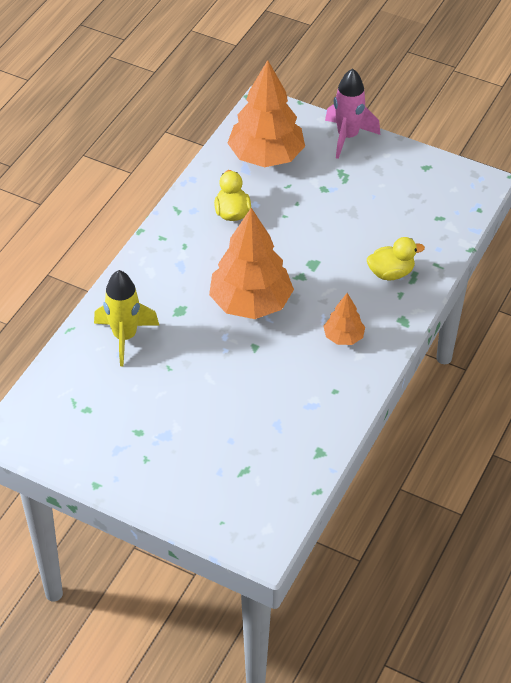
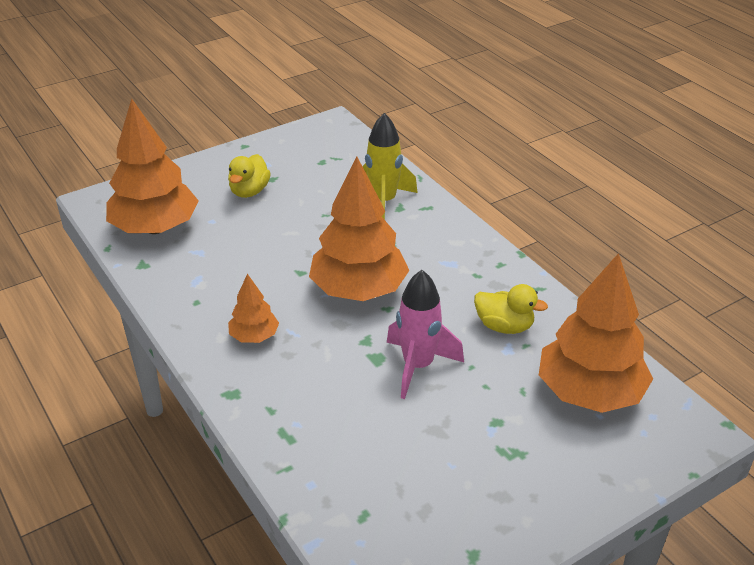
camera: 120 degrees right, 10 degrees down
pink rocket [325,68,380,159] -> pink rocket moved to [387,270,464,399]
yellow duck [367,237,425,281] -> yellow duck moved to [228,154,271,198]
none -> orange tree [106,98,199,234]

